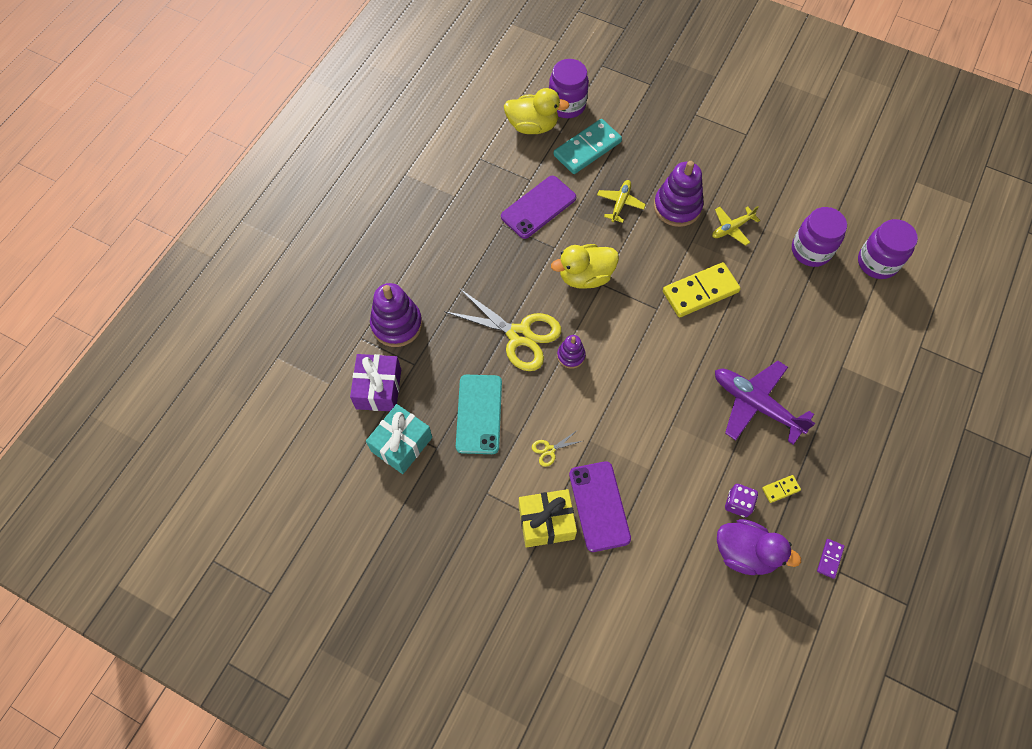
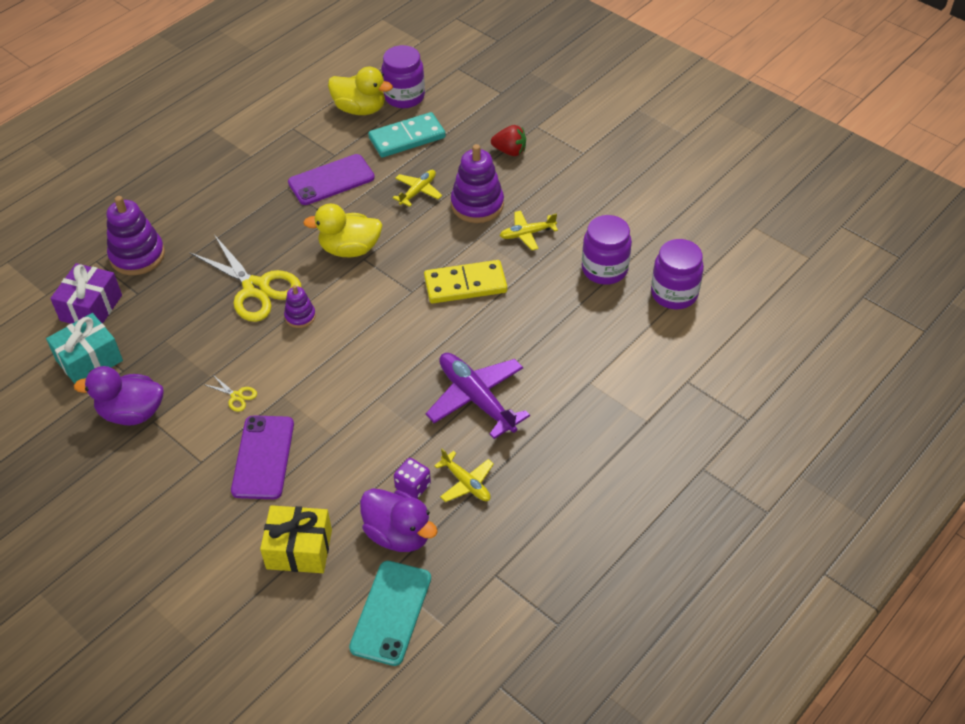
camera: 15 degrees right, 15 degrees down
turquoise phone [456,375,502,454] -> turquoise phone moved to [349,561,431,666]
yellow gift [519,489,577,548] -> yellow gift moved to [260,505,332,573]
yellow scissors [532,431,582,467] -> yellow scissors turned 135 degrees counterclockwise [203,374,257,412]
yellow domino [762,475,801,503] -> yellow plane [434,449,494,502]
purple domino [817,539,844,579] -> none
none -> purple duck [74,366,163,425]
none -> red strawberry [491,125,526,156]

